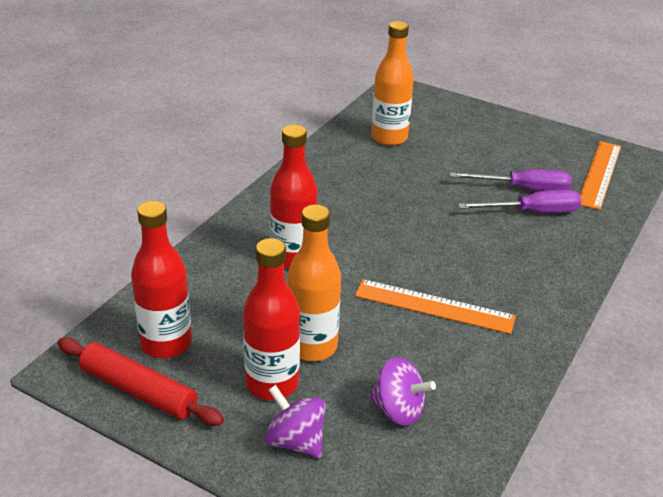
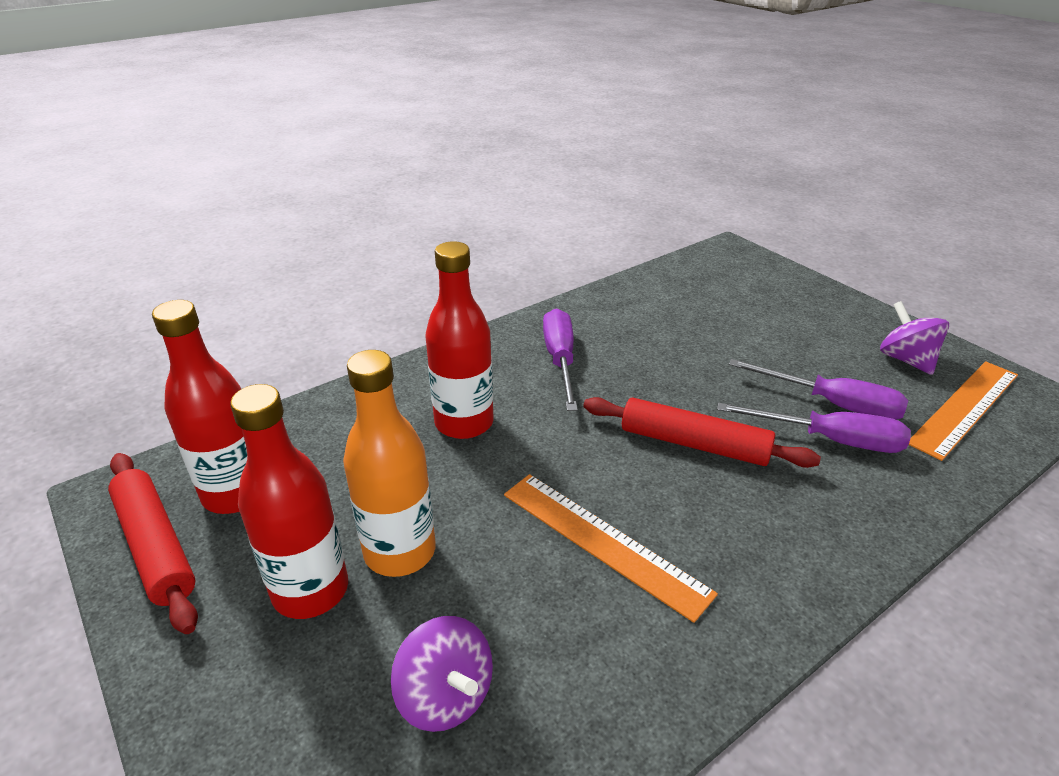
camera: 25 degrees right, 0 degrees up
purple spinning top [265,385,326,458] -> purple spinning top moved to [880,301,949,375]
orange bottle [371,21,414,146] -> none
none -> purple screwdriver [543,308,578,411]
none -> red rolling pin [583,397,821,468]

